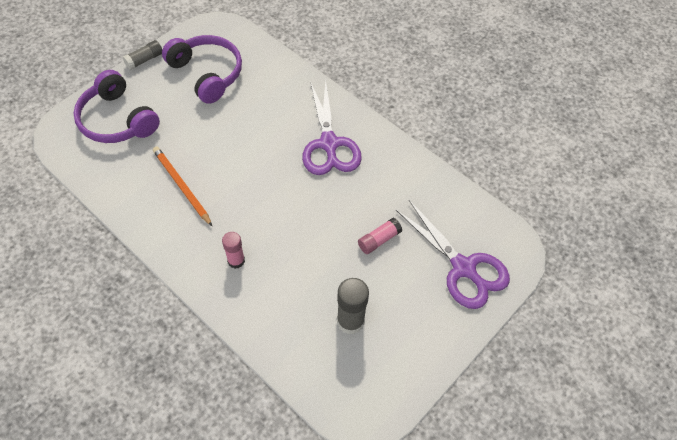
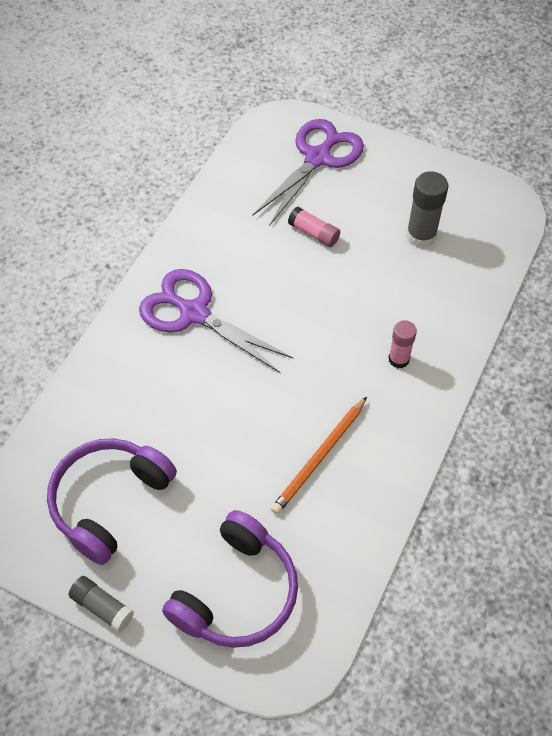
camera: 105 degrees left, 0 degrees up
purple scissors [302,80,362,175] -> purple scissors turned 120 degrees counterclockwise [139,269,293,373]

